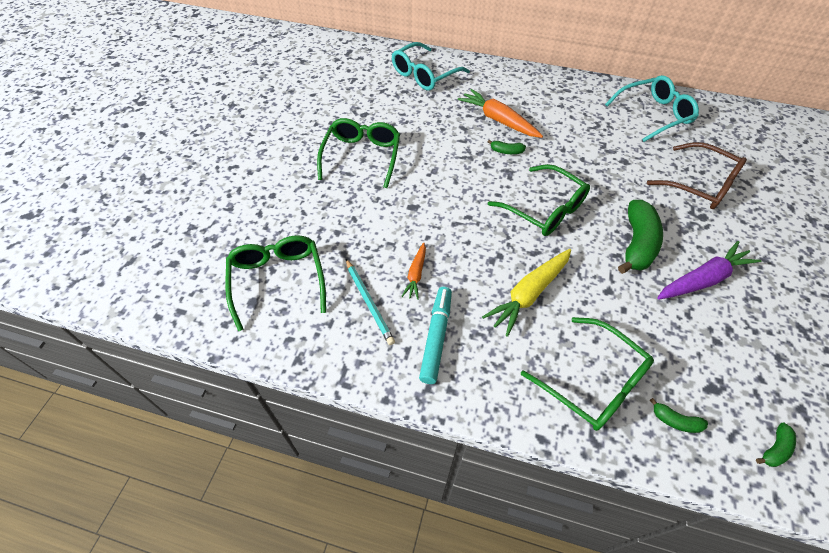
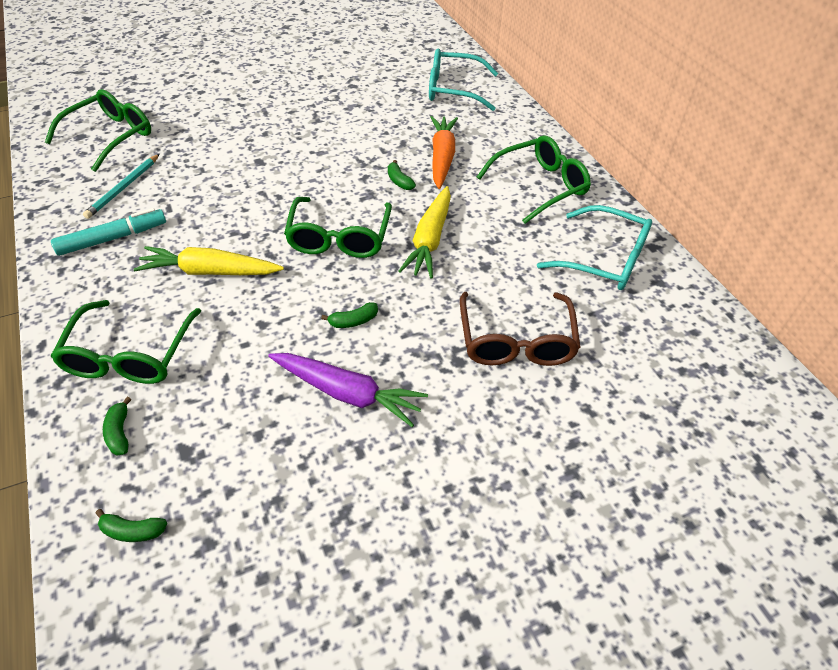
camera: 50 degrees right, 5 degrees down
green glasses [317,118,400,188] -> green glasses moved to [477,135,591,224]
orange carrot [401,242,426,300] -> none
green banana [618,200,663,274] -> green banana [321,302,378,328], size x0.46
none -> yellow carrot [398,186,451,278]

